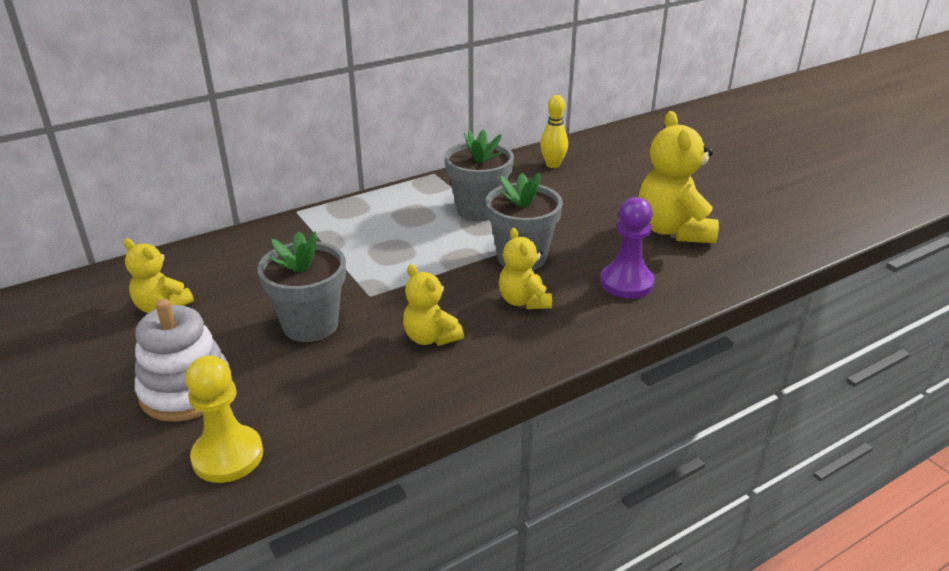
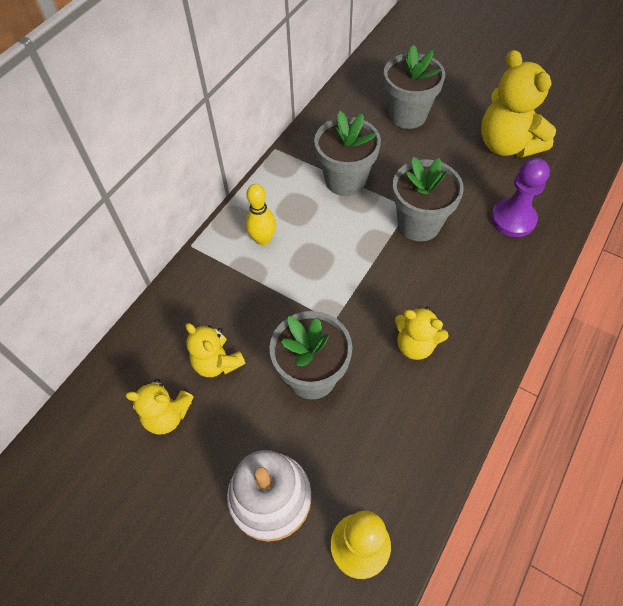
camera: 25 degrees left, 25 degrees up
yellow teddy bear [499,228,552,309] -> yellow teddy bear moved to [186,323,246,377]
yellow bowling pin [540,95,568,168] -> yellow bowling pin moved to [245,184,276,245]
none -> grey flower pot [384,45,445,129]

